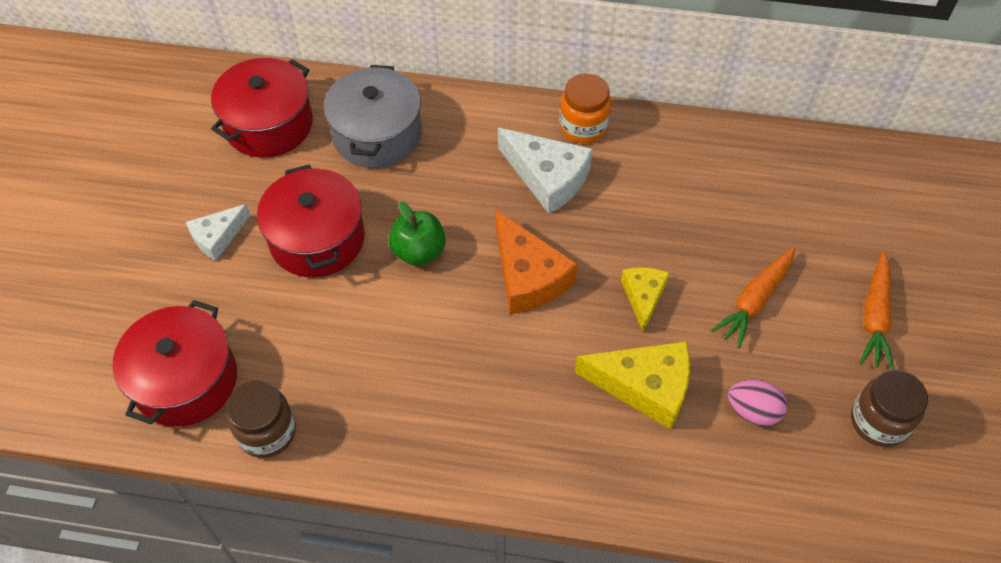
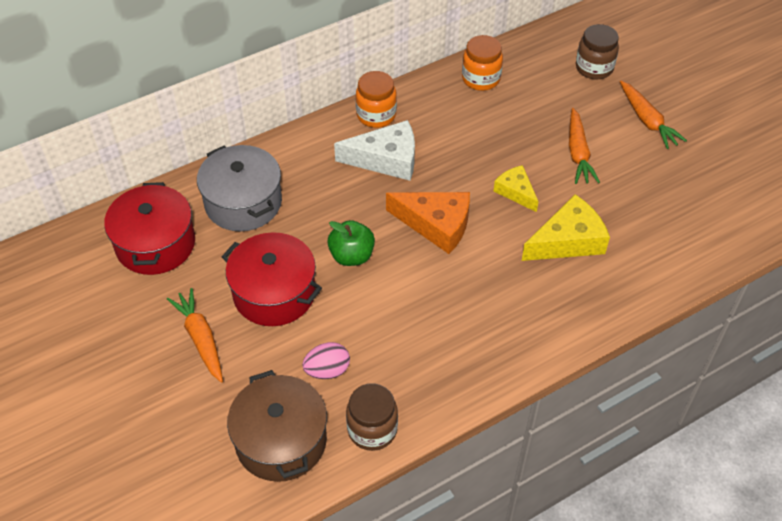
camera: 40 degrees left, 5 degrees down
red pot [112,300,237,427] -> brown pot [227,370,327,482]
white cheese [186,204,251,261] -> orange carrot [167,288,223,382]
pink egg [728,380,787,426] -> pink egg moved to [302,342,350,379]
brown jar [851,370,928,447] -> brown jar moved to [576,24,619,79]
none -> orange jar [462,35,503,91]

